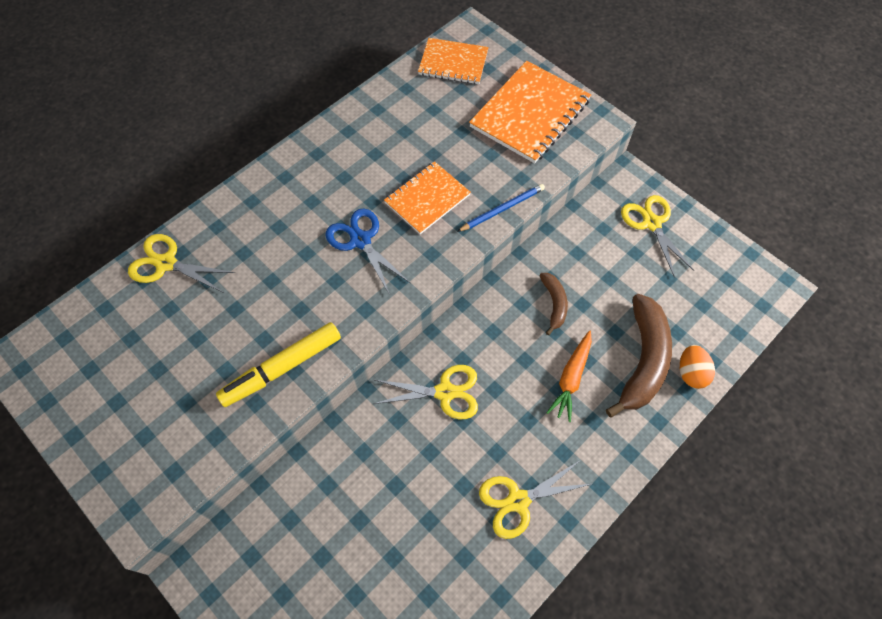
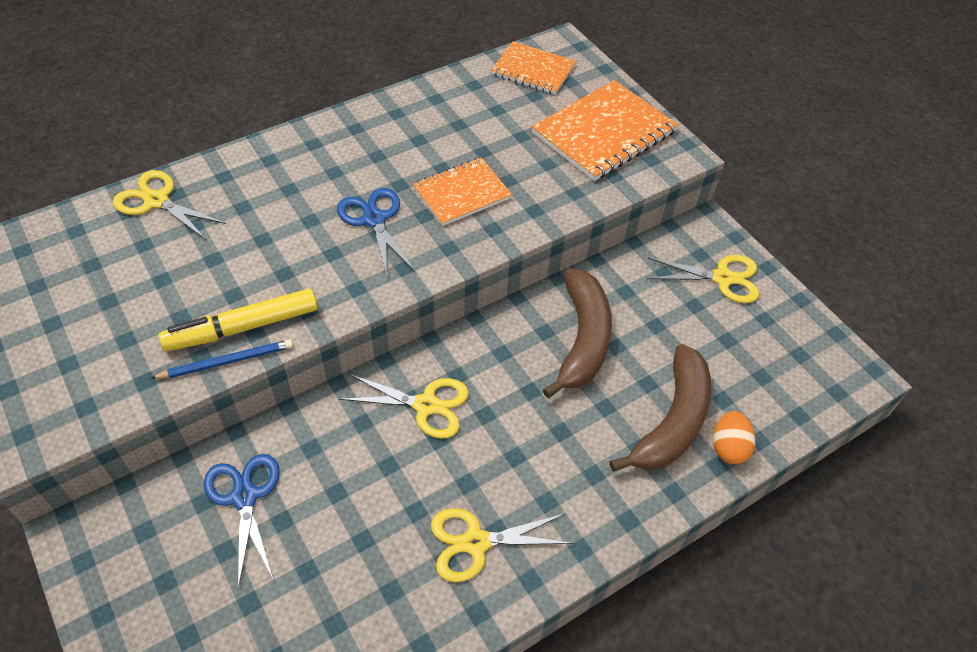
camera: 10 degrees right, 10 degrees down
blue pencil [457,184,545,232] -> blue pencil moved to [150,339,293,379]
brown banana [539,273,568,335] -> brown banana [543,268,612,398], size x1.92
orange carrot [546,331,592,422] -> none
yellow scissors [621,195,694,278] -> yellow scissors turned 105 degrees clockwise [647,255,759,303]
none -> blue scissors [204,454,280,589]

